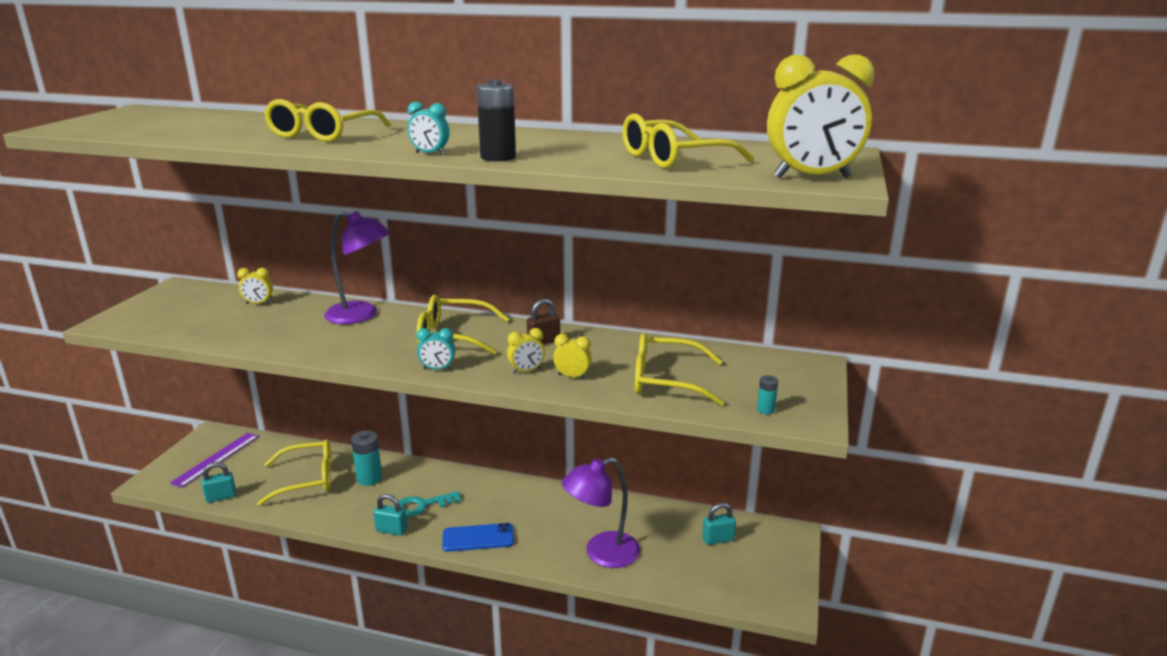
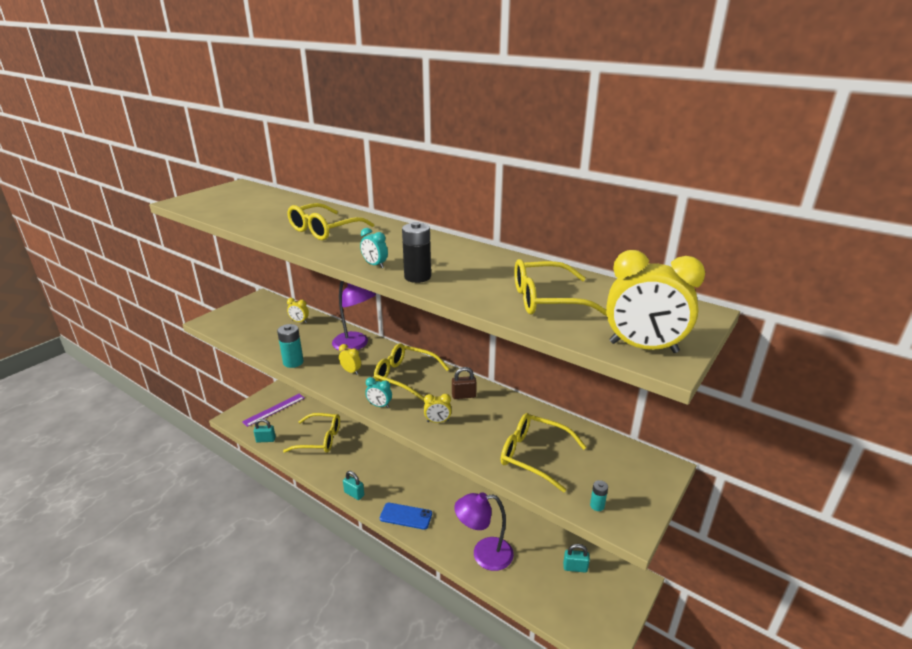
camera: 20 degrees right, 5 degrees up
turquoise battery [351,430,382,486] -> turquoise battery moved to [277,324,303,368]
turquoise key [399,491,461,517] -> none
yellow clock [553,334,592,379] -> yellow clock moved to [339,344,361,375]

